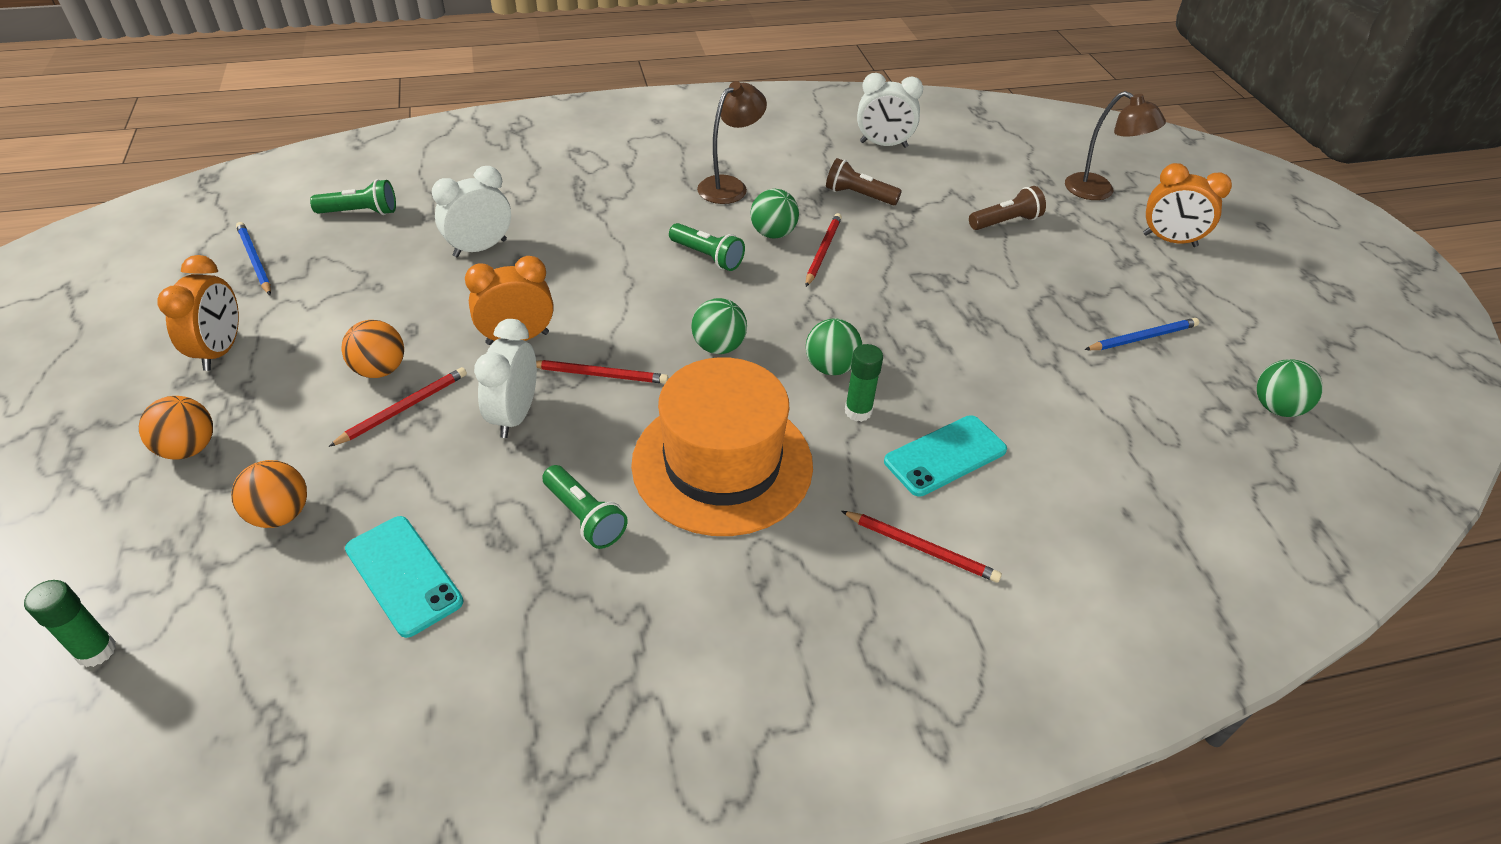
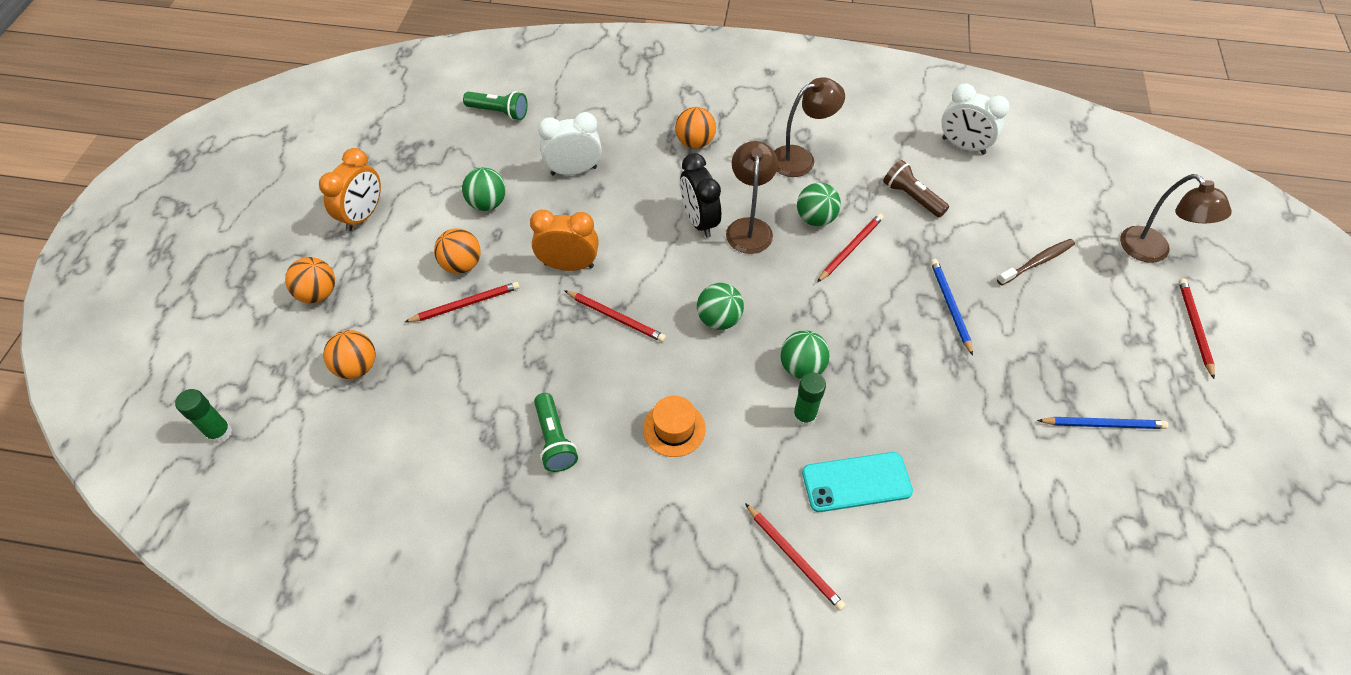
camera: 25 degrees right, 10 degrees up
blue pencil [236,222,271,295] -> blue pencil moved to [931,259,973,356]
turquoise phone [345,516,463,638] -> none
white clock [474,319,537,438] -> none
orange hat [631,357,813,536] -> orange hat [643,396,706,457], size x0.43
green flashlight [669,223,745,271] -> brown lamp [726,141,778,254]
brown flashlight [969,186,1046,230] -> brown toothbrush [997,239,1075,286]
orange clock [1143,163,1232,247] -> red pencil [1179,278,1215,379]
green ball [1257,359,1323,417] -> green ball moved to [462,168,506,211]
none -> orange ball [675,107,716,149]
none -> black clock [680,153,721,238]

